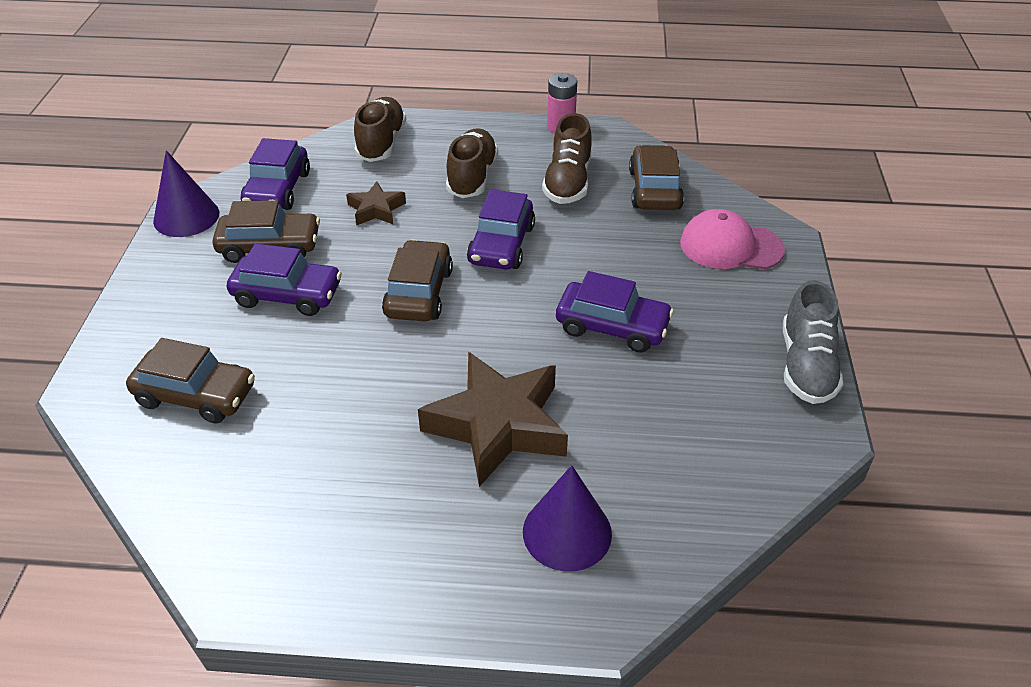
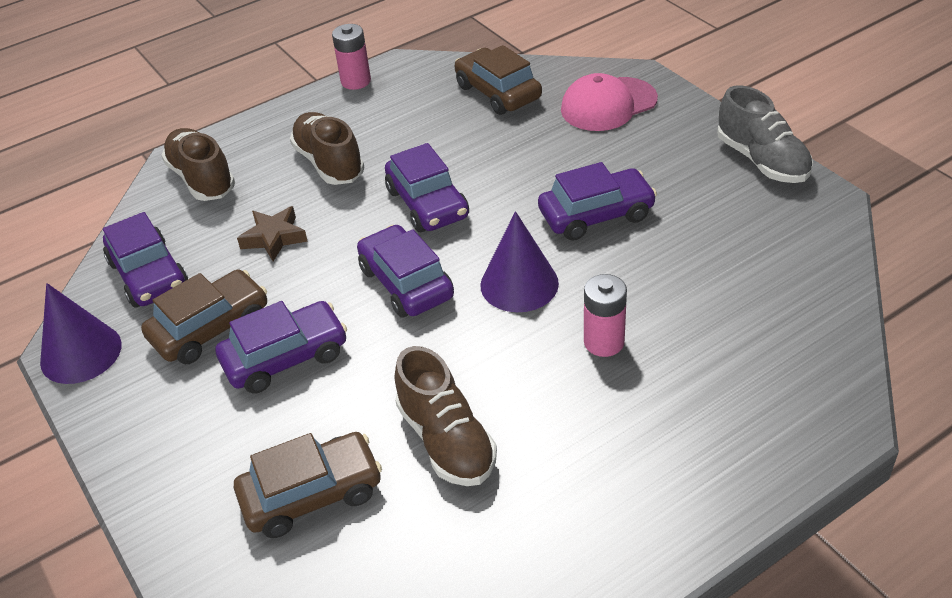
camera: 35 degrees left, 0 degrees up
brown car [382,240,453,322] -> purple car [357,225,454,318]
brown star [418,352,568,487] -> pink battery [584,274,627,357]
purple cone [523,465,612,572] -> purple cone moved to [481,211,559,312]
brown shoe [542,113,592,204] -> brown shoe moved to [395,346,497,486]

